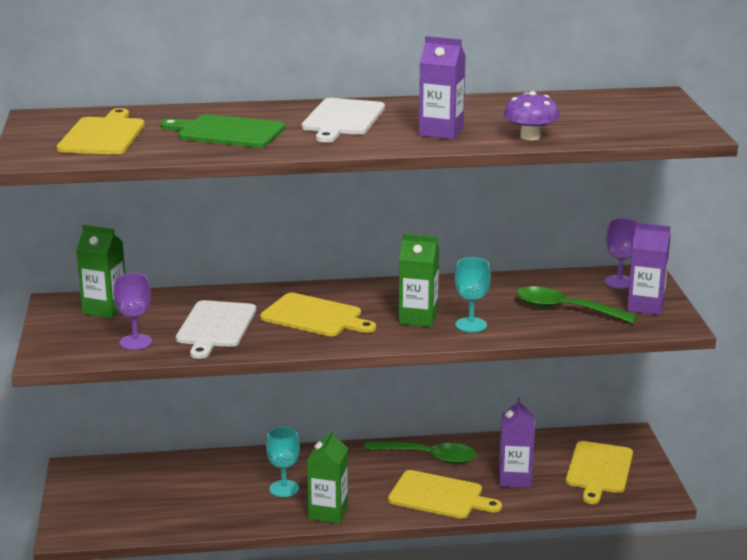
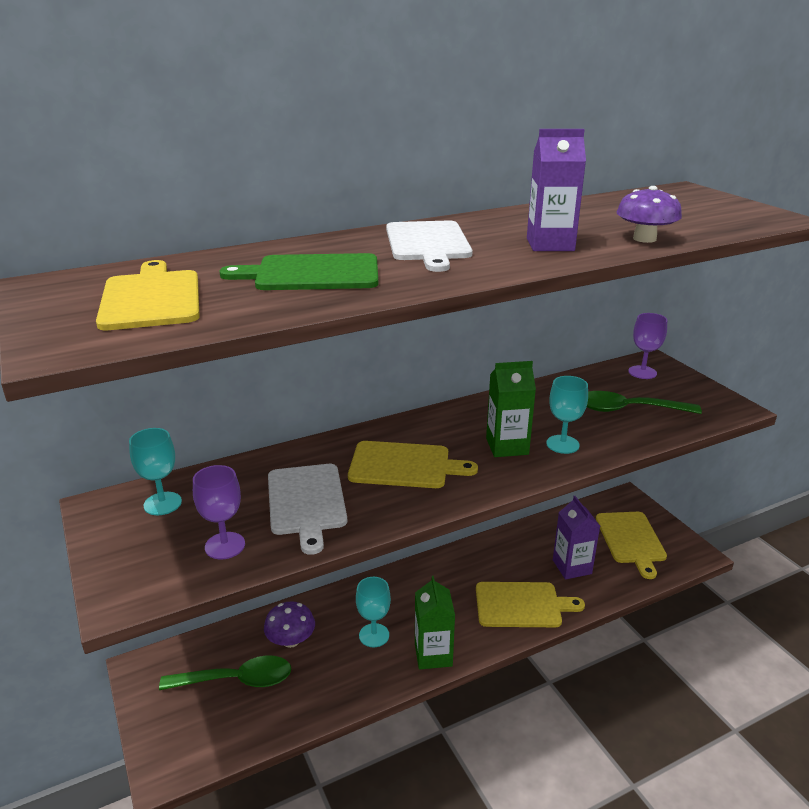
camera: 20 degrees left, 5 degrees up
green carton [76,225,125,318] -> turquoise goblet [129,428,182,515]
green spoon [364,441,477,464] -> green spoon moved to [159,656,291,690]
purple carton [627,223,670,315] -> none
none -> purple mushroom [264,601,315,648]

